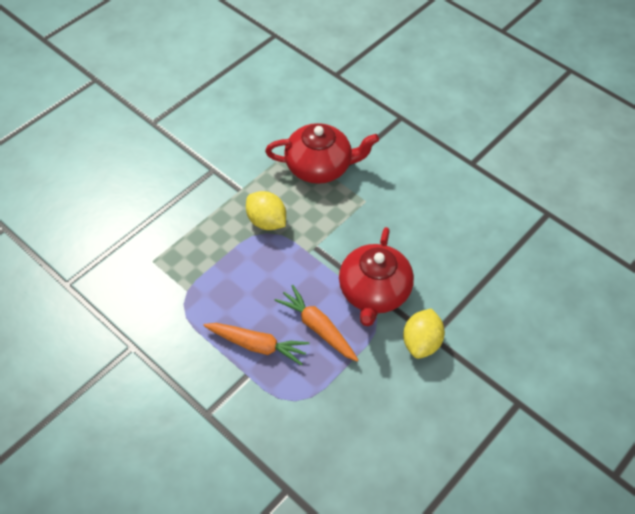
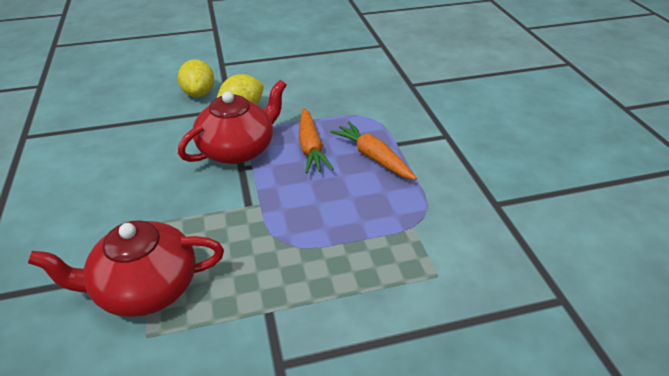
camera: 145 degrees left, 15 degrees down
yellow lemon [246,191,286,230] -> yellow lemon moved to [178,59,214,97]
red teapot [265,123,379,184] -> red teapot turned 45 degrees counterclockwise [28,220,224,317]

